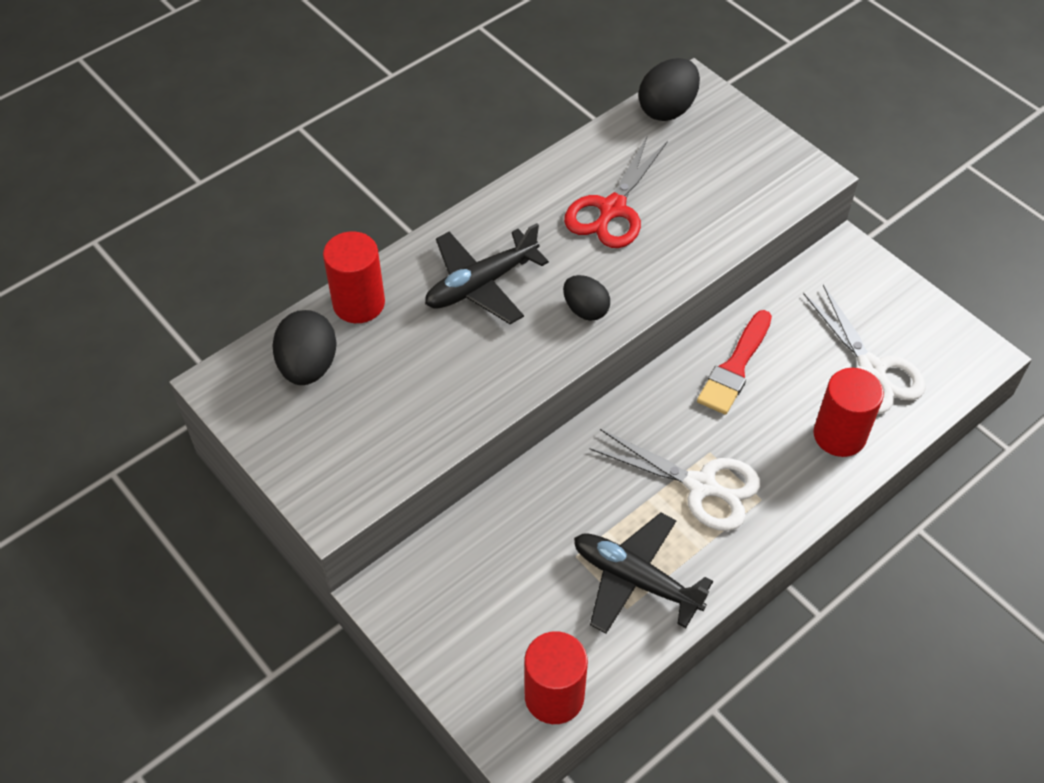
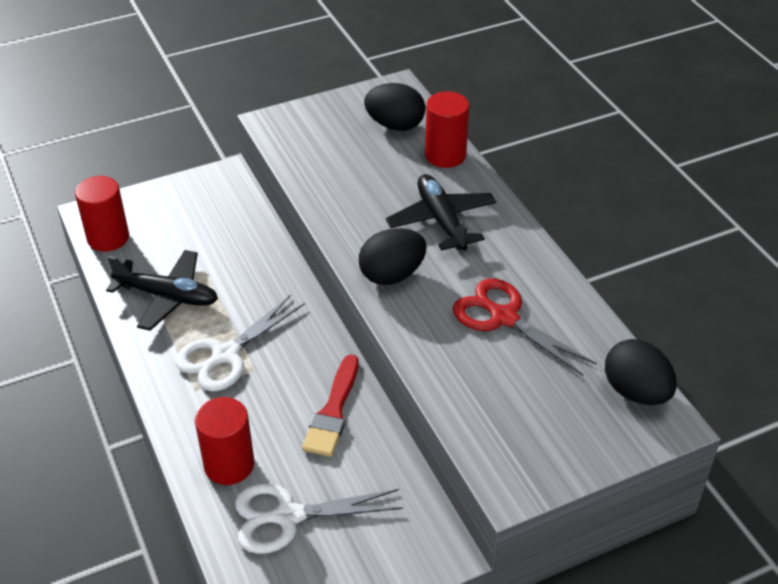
camera: 105 degrees right, 10 degrees down
black egg [563,275,610,321] -> black egg [359,228,426,285], size x1.52
black plane [574,513,713,634] -> black plane turned 60 degrees clockwise [106,250,218,331]
red brush [697,310,772,415] -> red brush turned 120 degrees counterclockwise [302,354,359,457]

